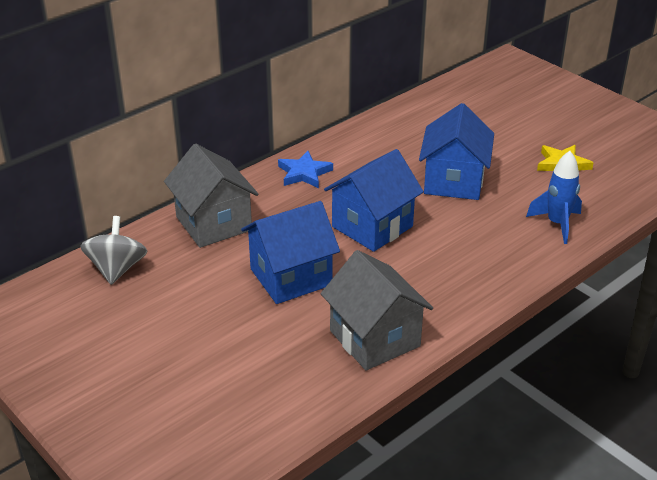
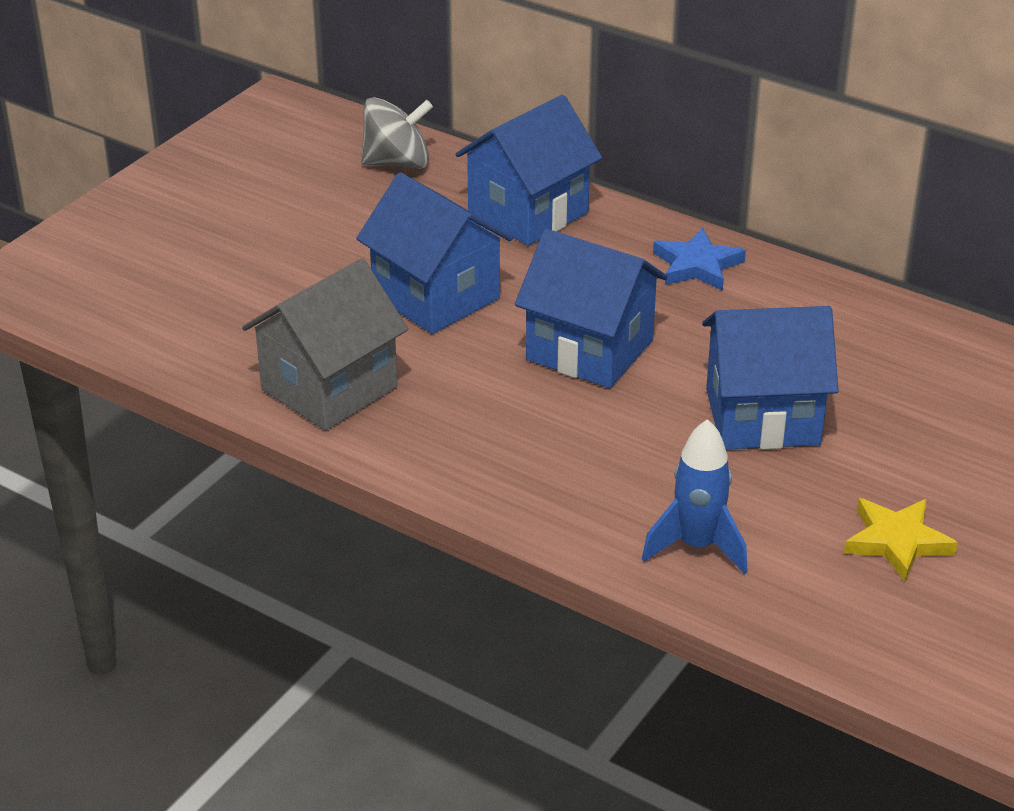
camera: 75 degrees right, 0 degrees up
grey house [164,144,258,248] -> blue house [456,95,602,246]

